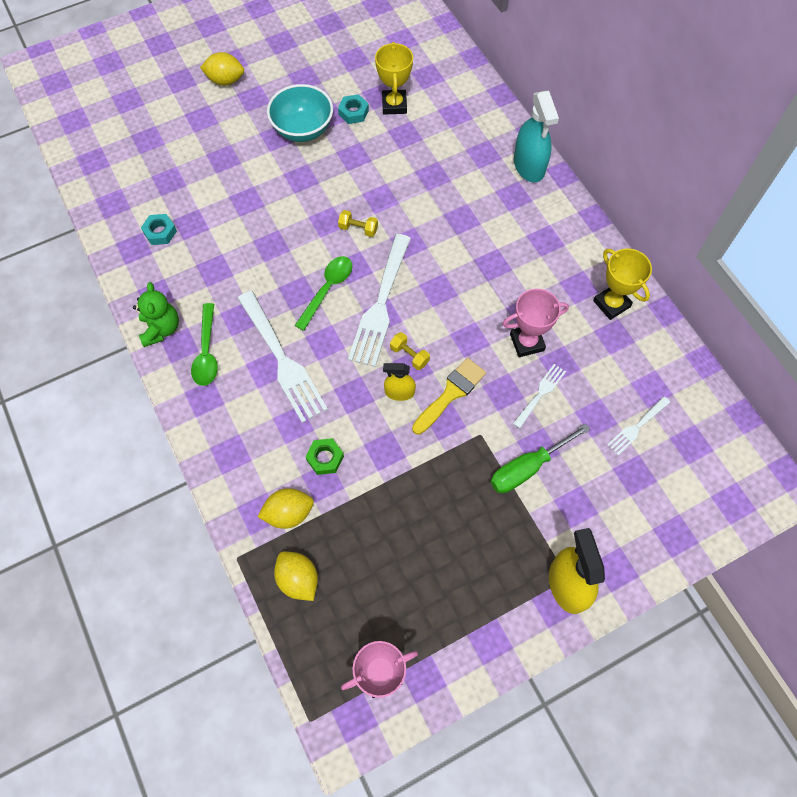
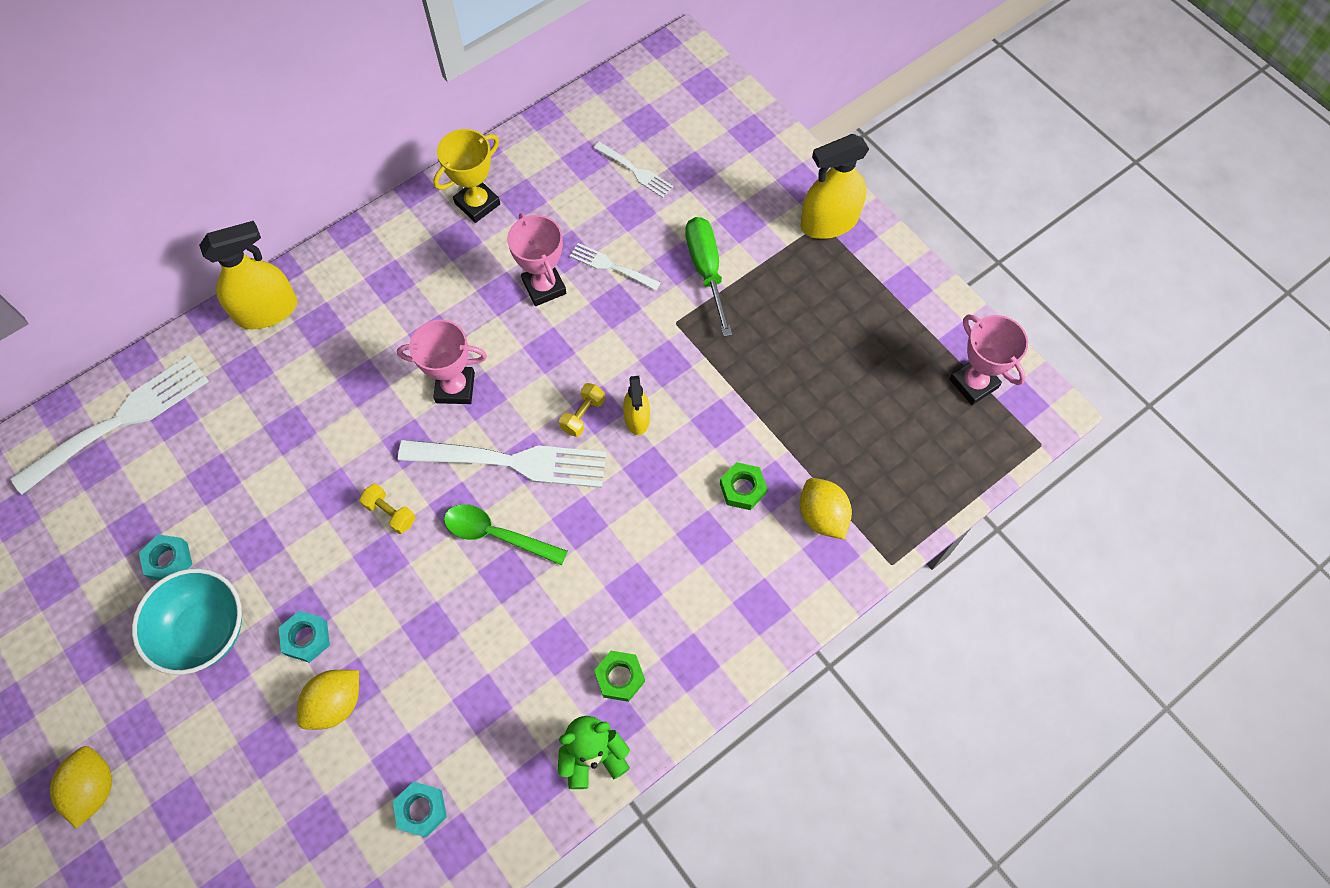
camera: 100 degrees left, 0 degrees up
green spoon [191,303,218,386] -> green nut [594,651,645,702]
white fork [237,291,328,423] -> white fork moved to [11,355,209,495]
yellow lemon [274,551,318,601] -> yellow lemon moved to [297,670,359,730]
yellow dumbbell [338,210,378,237] -> yellow dumbbell turned 60 degrees counterclockwise [359,483,416,534]
yellow trophy [375,42,413,114] -> none
yellow brush [412,358,486,434] -> none
green screwdriver [491,424,590,493] -> green screwdriver turned 150 degrees counterclockwise [685,217,732,337]
turquoise spray bottle [514,91,559,183] -> yellow spray bottle [199,221,298,329]
none -> turquoise nut [279,611,330,663]
none -> pink trophy [397,320,487,404]

